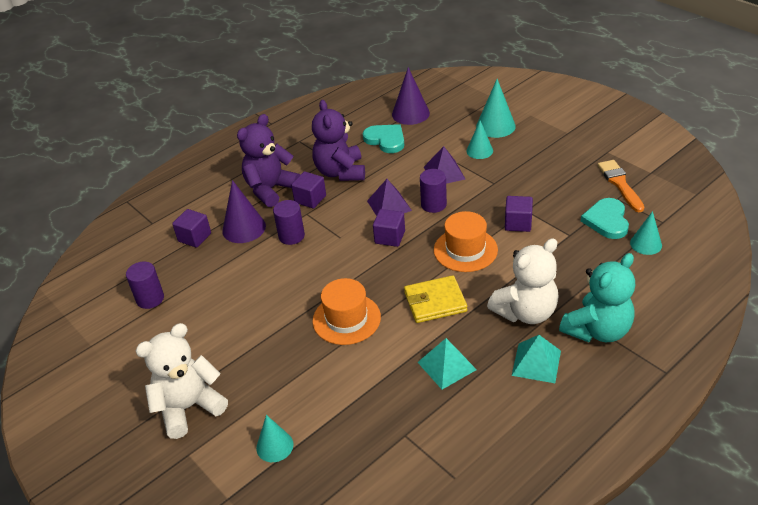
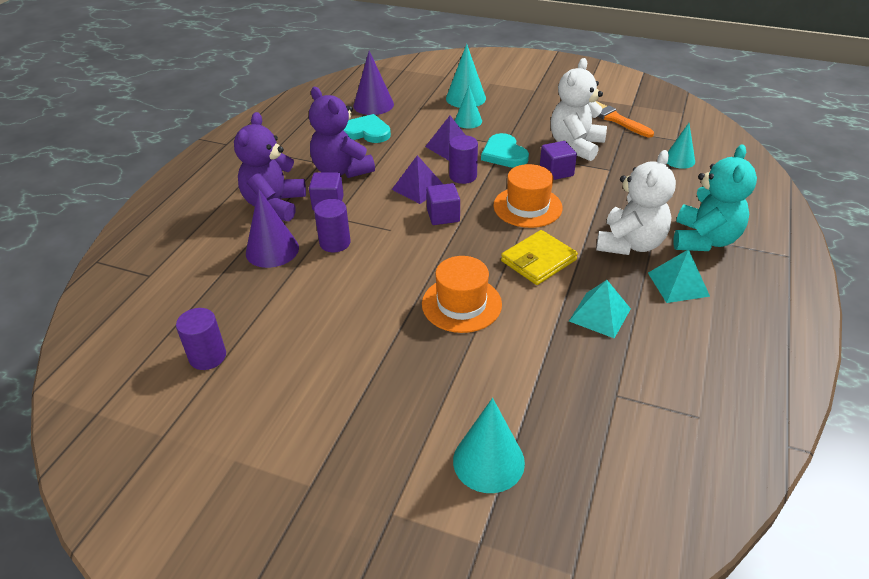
camera: 30 degrees left, 0 degrees up
white teddy bear [135,323,228,439] -> white teddy bear moved to [551,58,607,161]
purple cube [172,209,211,248] -> none
turquoise cone [256,415,294,462] -> turquoise cone [453,398,525,493], size x1.52
turquoise heart [581,198,629,239] -> turquoise heart moved to [481,133,529,168]

